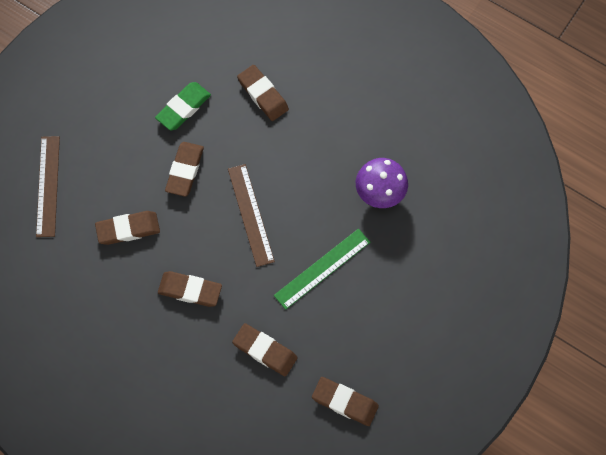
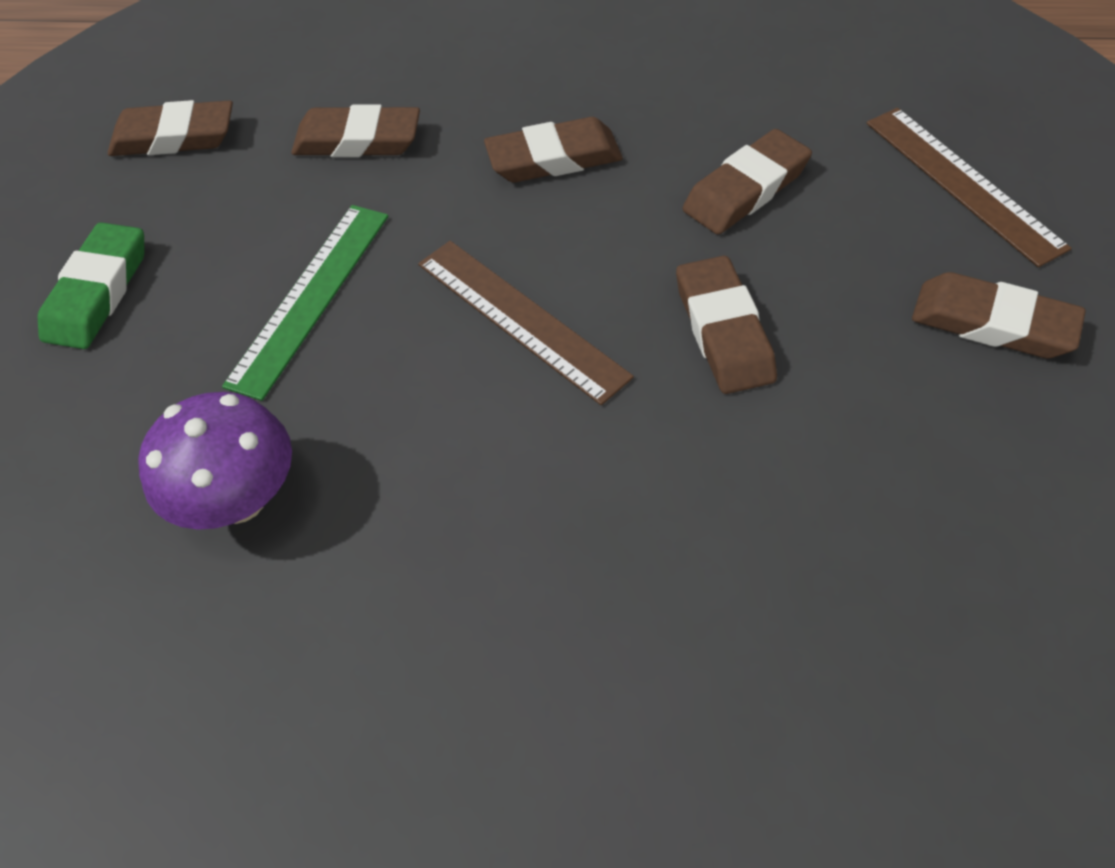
camera: 155 degrees right, 15 degrees down
green eraser [155,82,211,130] -> green eraser moved to [38,222,145,349]
brown eraser [237,65,289,121] -> brown eraser moved to [912,272,1086,359]

